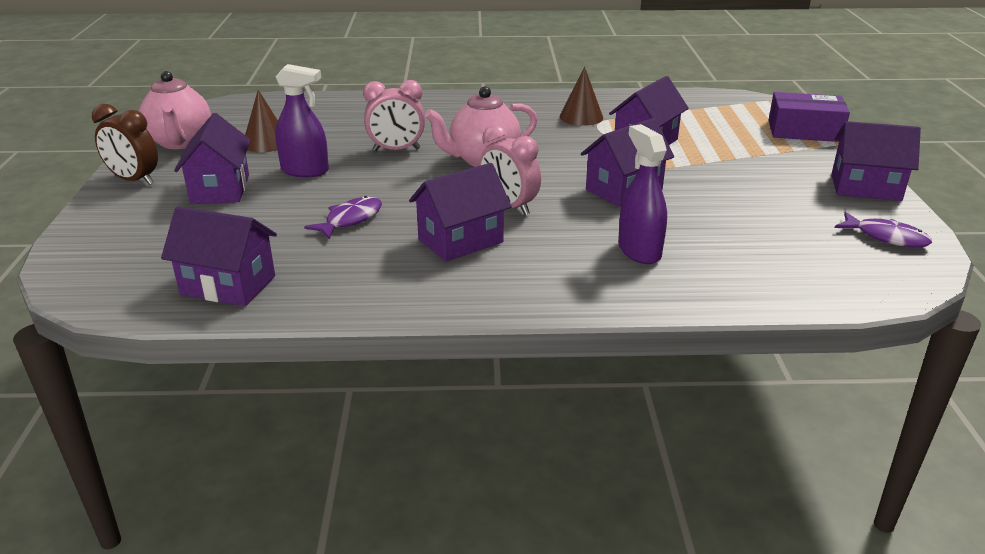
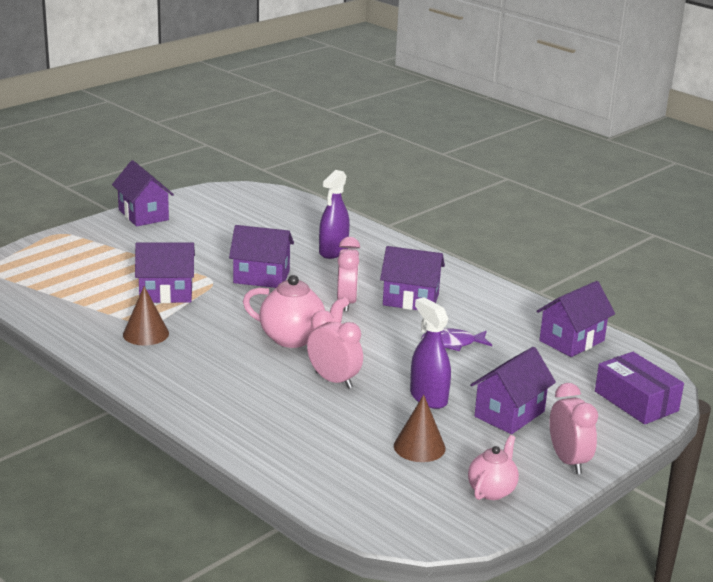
camera: 135 degrees left, 5 degrees down
brown clock [92,104,158,185] -> pink clock [550,383,598,474]
pink teapot [139,71,211,149] -> pink teapot [468,435,519,500], size x0.64
purple house [161,206,277,306] -> purple house turned 75 degrees clockwise [536,281,615,357]
purple box [768,92,850,142] -> purple box moved to [595,352,684,424]
purple fish [835,212,932,247] -> none

